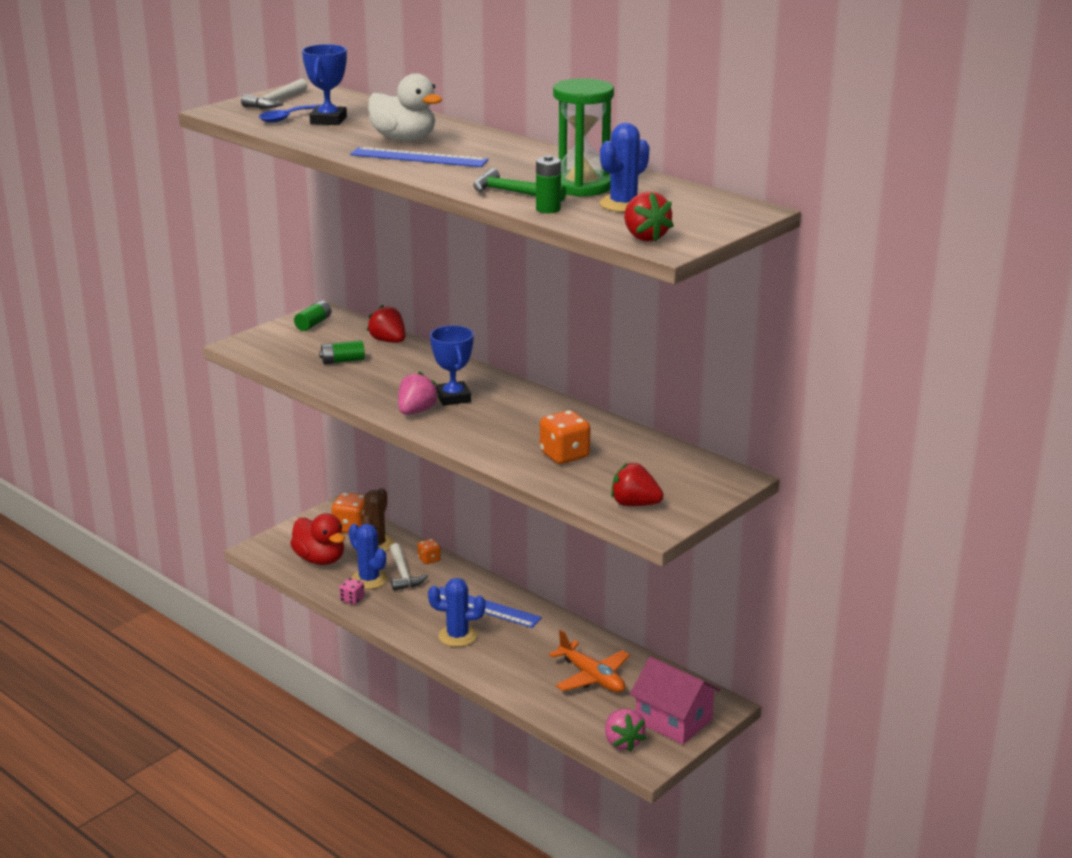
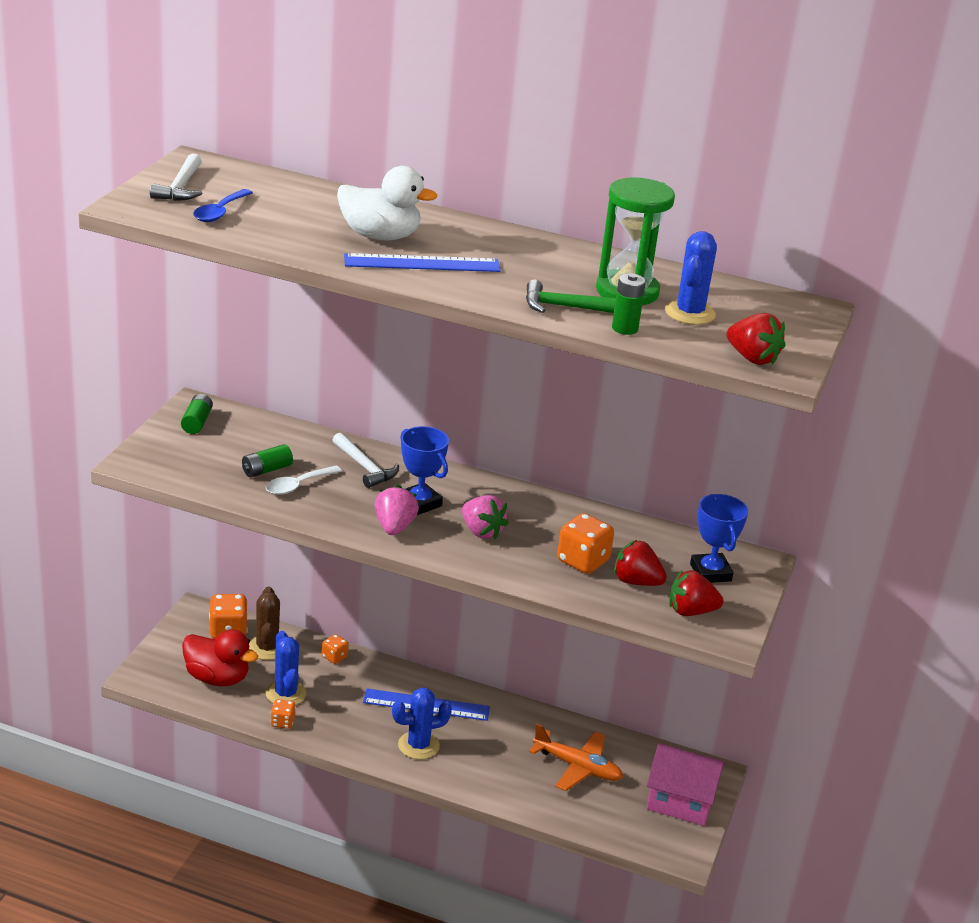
camera: 25 degrees left, 5 degrees up
blue trophy [302,44,347,125] -> blue trophy moved to [690,494,748,583]
pink dice [339,578,365,605] -> orange dice [270,699,296,729]
blue cactus [349,524,388,589] -> blue cactus turned 45 degrees clockwise [266,631,306,705]
red strawberry [367,305,405,343] -> red strawberry moved to [614,540,667,586]
white hammer [390,543,428,591] -> white hammer moved to [332,433,399,488]
pink strawberry [605,709,646,752] -> pink strawberry moved to [462,495,509,539]
none -> white spoon [266,466,342,495]

